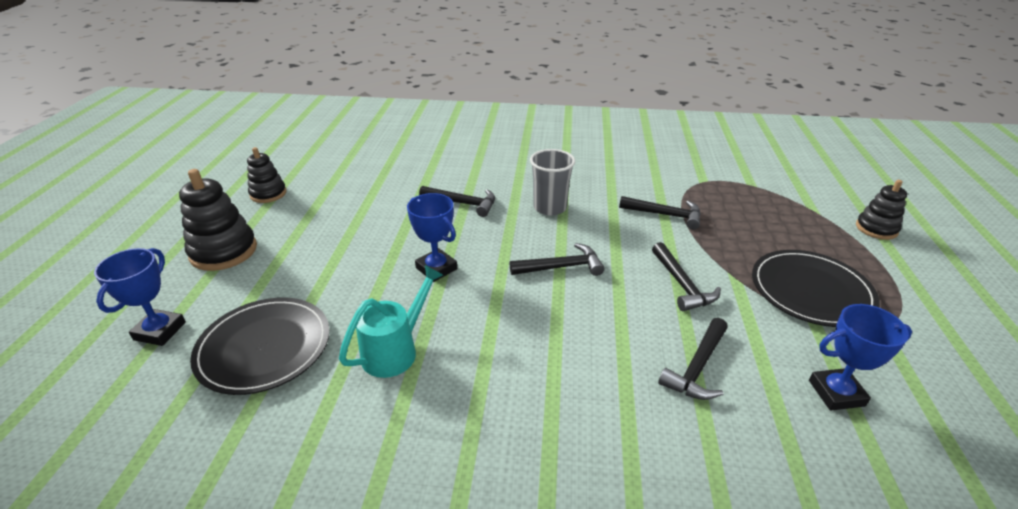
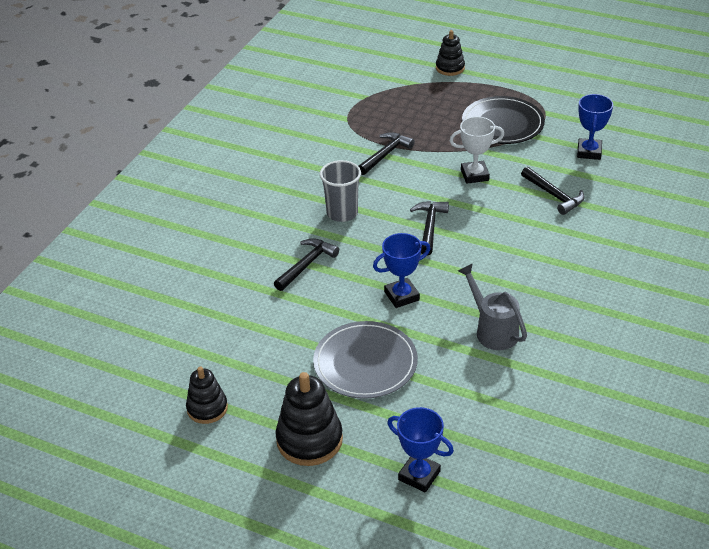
camera: 70 degrees left, 5 degrees up
black plate [190,298,330,395] -> none
turquoise watering can [339,265,443,378] -> grey watering can [458,263,527,350]
black hammer [652,242,721,311] -> white trophy [449,116,504,184]
none -> grey plate [313,321,418,399]

